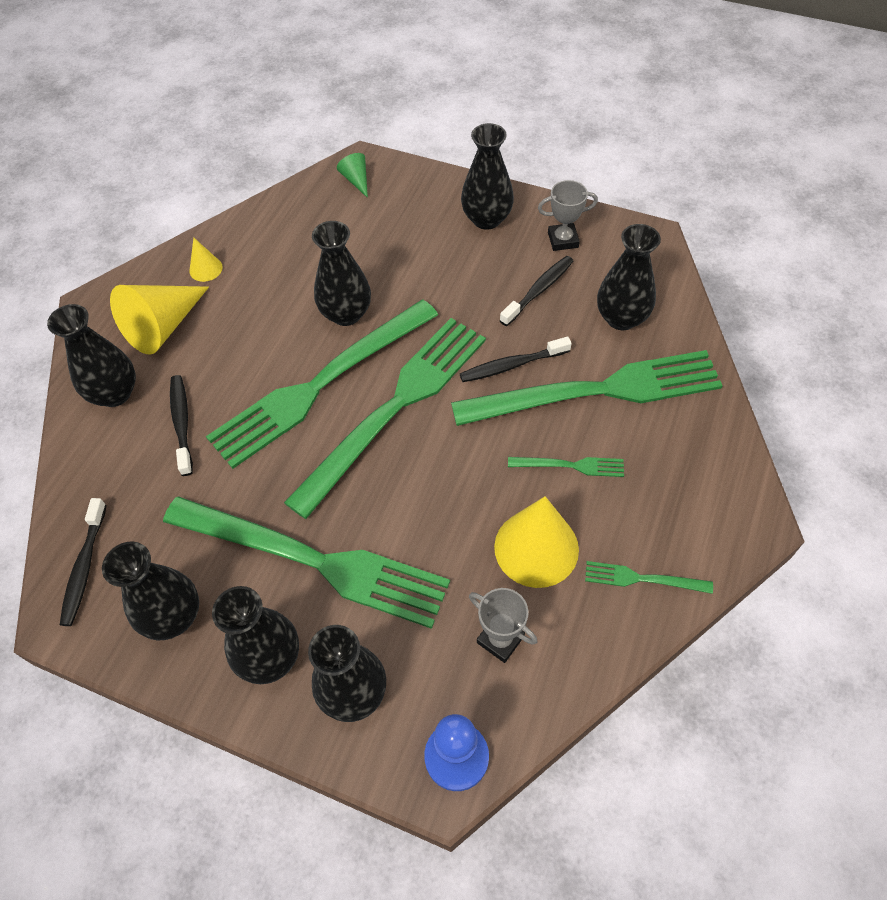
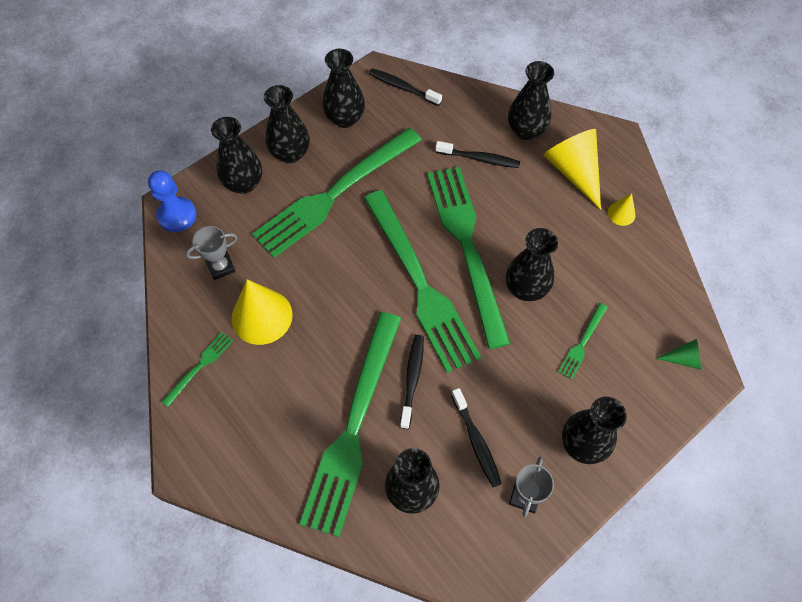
camera: 115 degrees right, 5 degrees up
green fork [508,457,624,477] -> green fork moved to [558,303,608,380]

